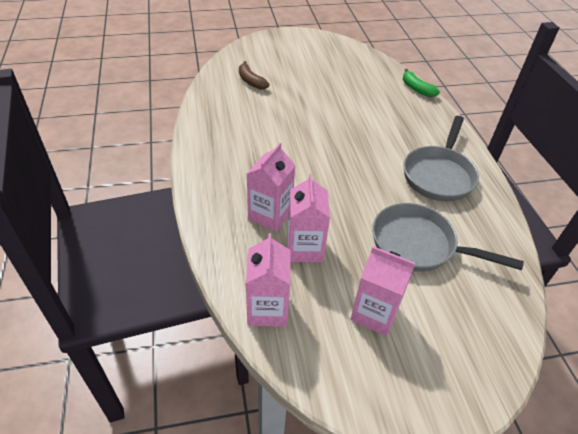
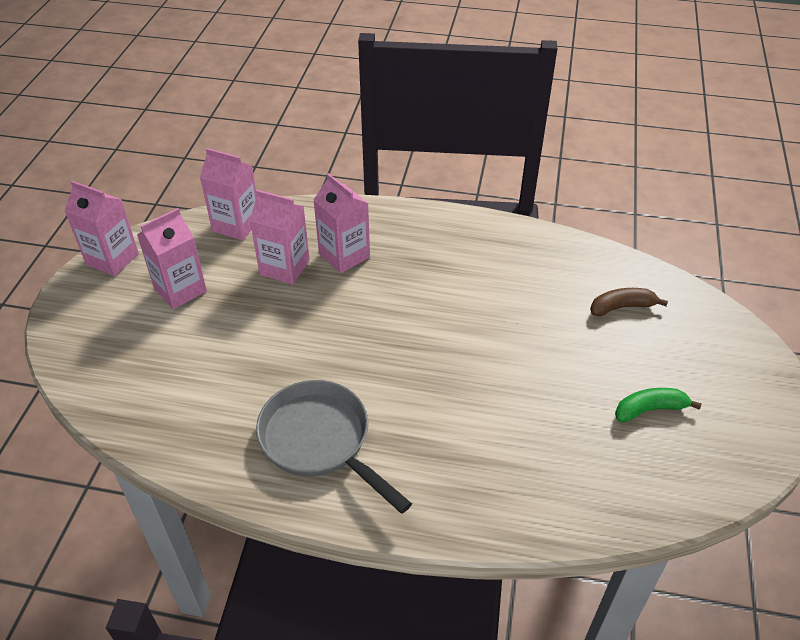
camera: 115 degrees right, 0 degrees up
grey pan [372,203,524,272] -> none
green banana [403,69,440,97] -> green banana moved to [615,388,702,422]
none -> pink carton [64,181,139,276]

